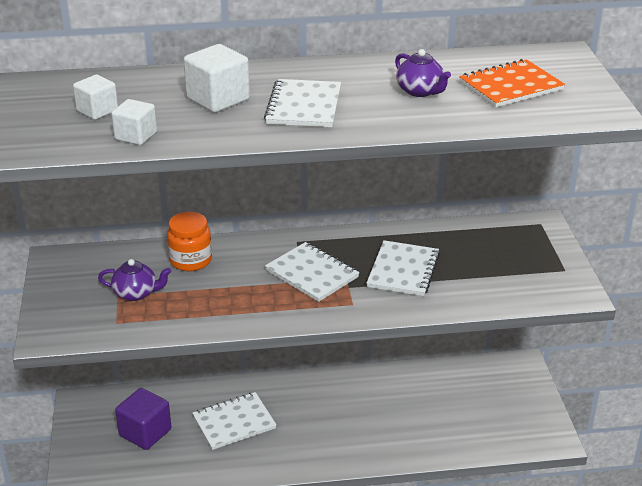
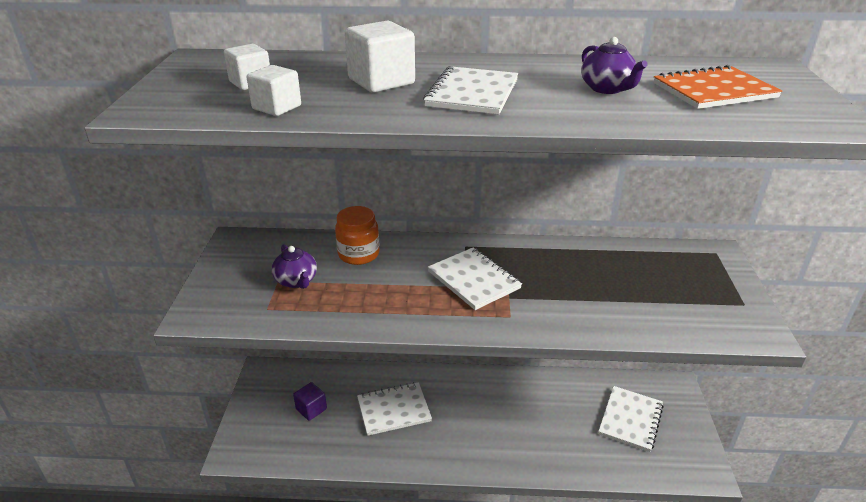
camera: 10 degrees right, 0 degrees up
purple teapot [98,259,171,301] -> purple teapot turned 45 degrees clockwise [272,244,317,289]
purple cube [115,388,171,450] -> purple cube [293,382,327,421], size x0.64
white notebook [367,240,440,296] -> white notebook moved to [598,386,664,452]

